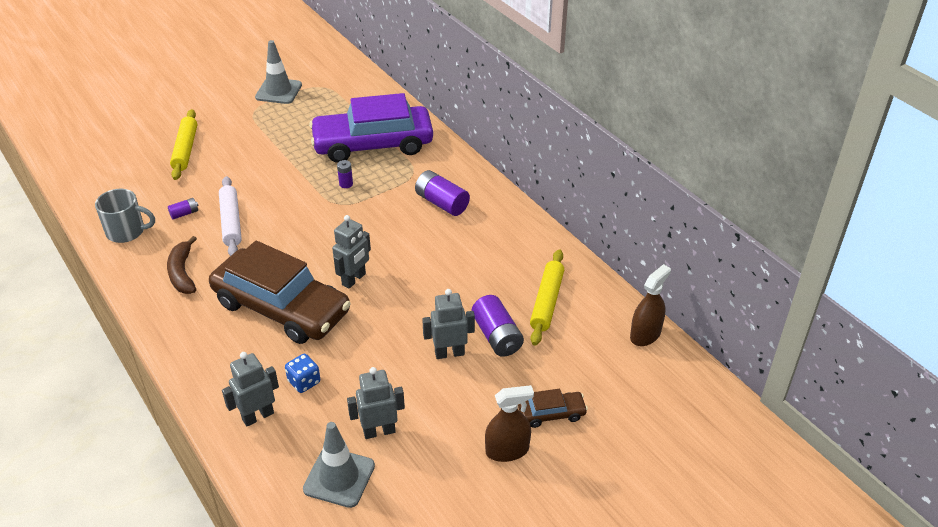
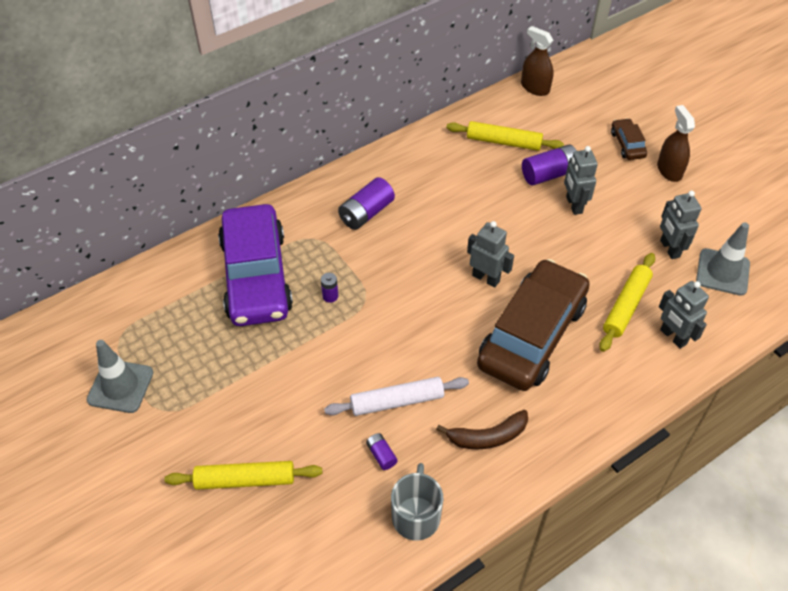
camera: 90 degrees left, 10 degrees up
blue dice [285,354,320,393] -> yellow rolling pin [599,253,655,352]

